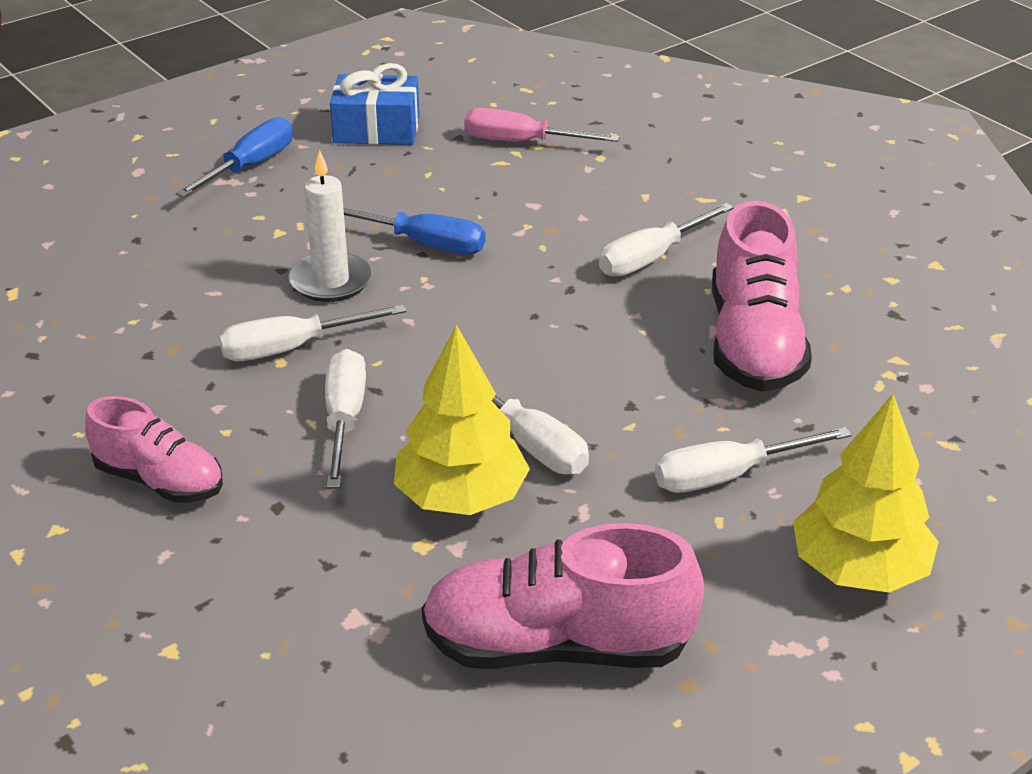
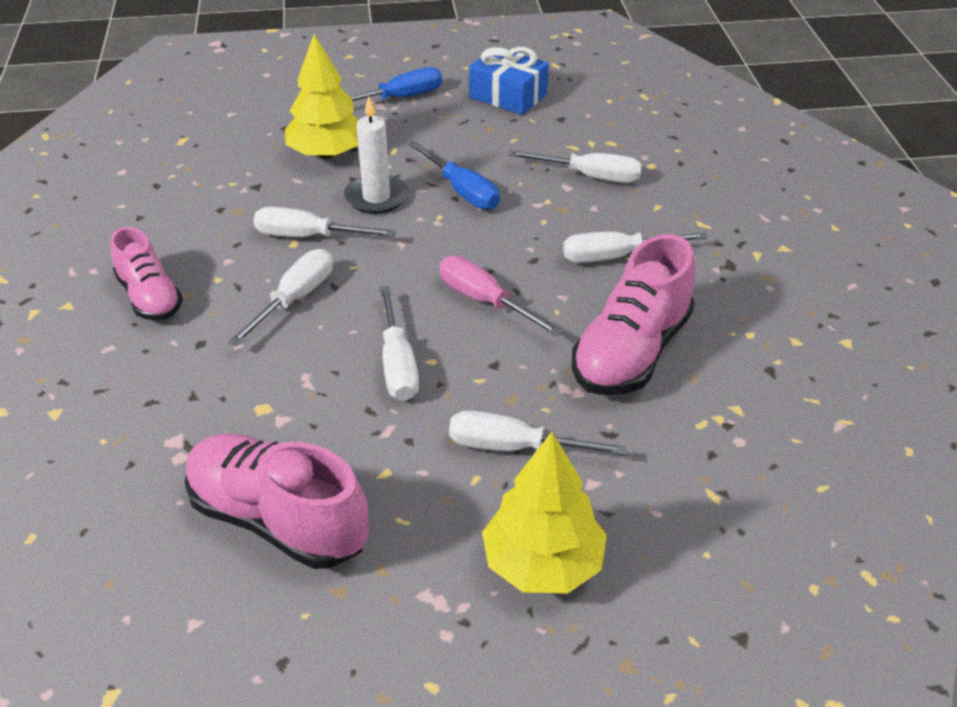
camera: 30 degrees right, 5 degrees up
yellow tree [394,325,530,515] -> yellow tree moved to [285,34,358,159]
pink screwdriver [464,108,620,142] -> pink screwdriver moved to [439,256,563,336]
none -> white screwdriver [509,150,642,183]

